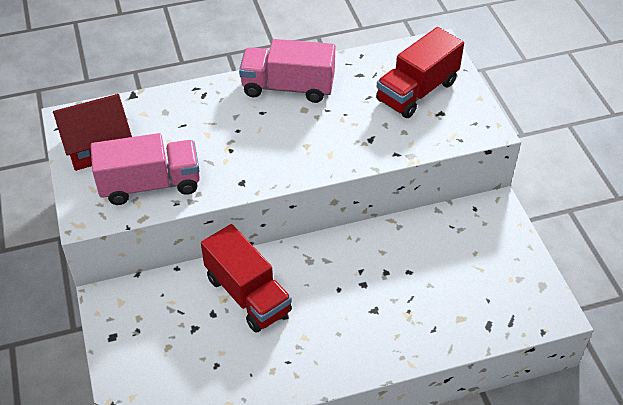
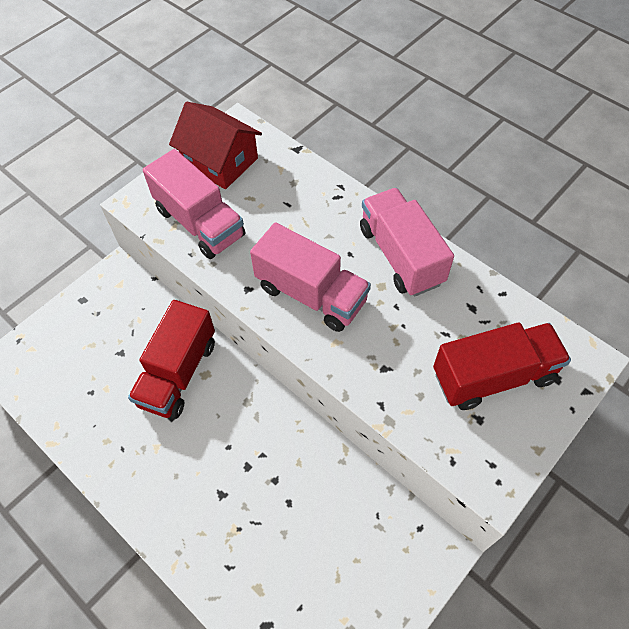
camera: 60 degrees right, 10 degrees up
red truck [376,27,464,118] -> red truck turned 150 degrees clockwise [433,322,571,410]
none -> pink truck [250,222,371,332]

